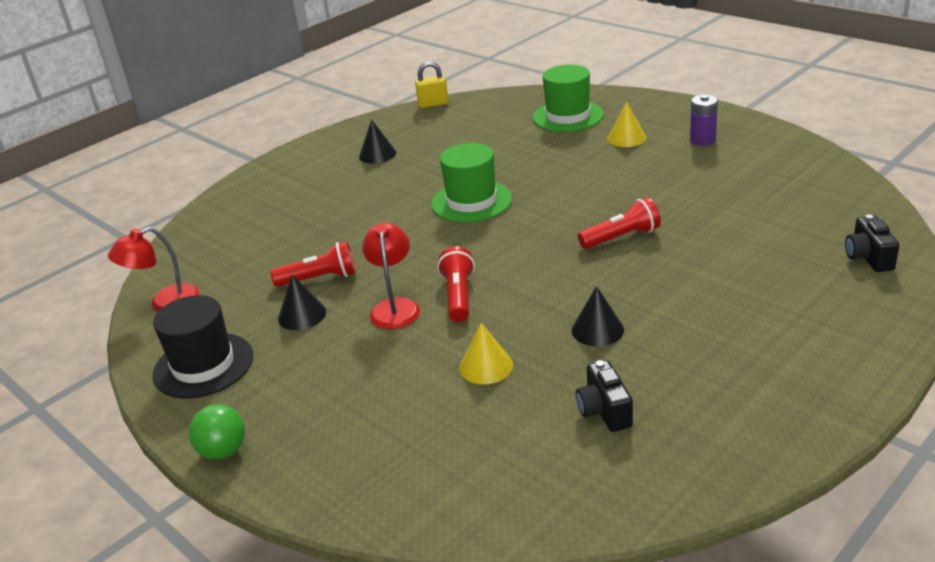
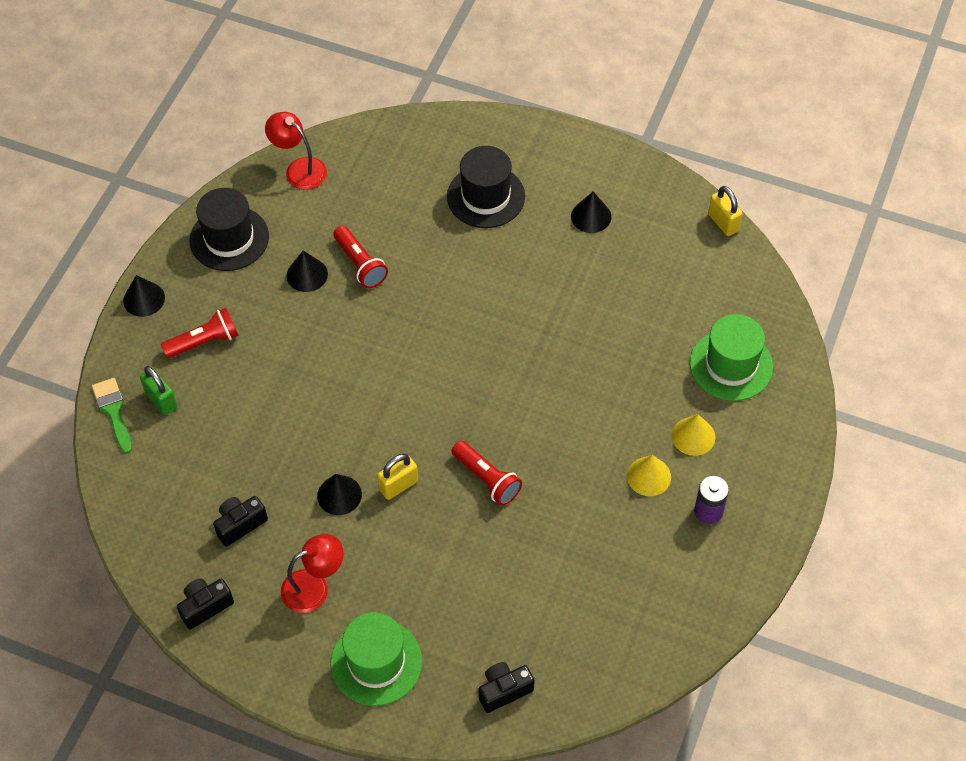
camera: 65 degrees right, 25 degrees up
green ball [189,404,245,459] -> black cone [123,275,165,317]
red lamp [362,223,420,329] -> red lamp moved to [281,534,344,613]
green hat [431,143,512,223] -> green hat moved to [331,612,422,706]
red flashlight [437,246,475,322] -> red flashlight moved to [161,308,238,358]
yellow cone [459,323,513,384] -> yellow cone moved to [627,455,671,496]
none -> green brush [92,378,132,454]
none -> green padlock [140,366,178,415]
none -> black camera [177,579,234,630]
none -> yellow padlock [377,454,418,500]
none -> black hat [447,146,525,228]

